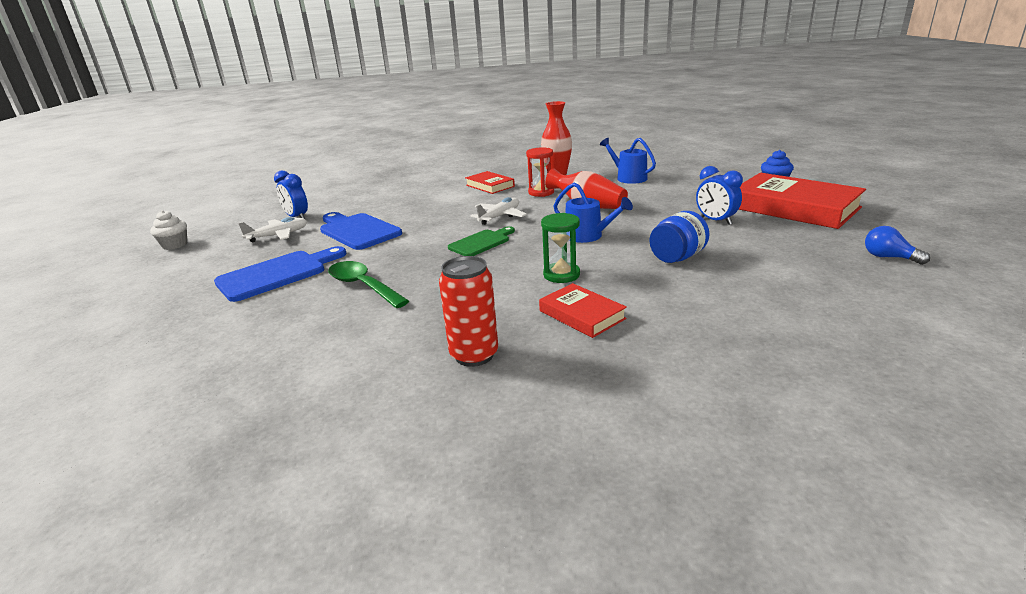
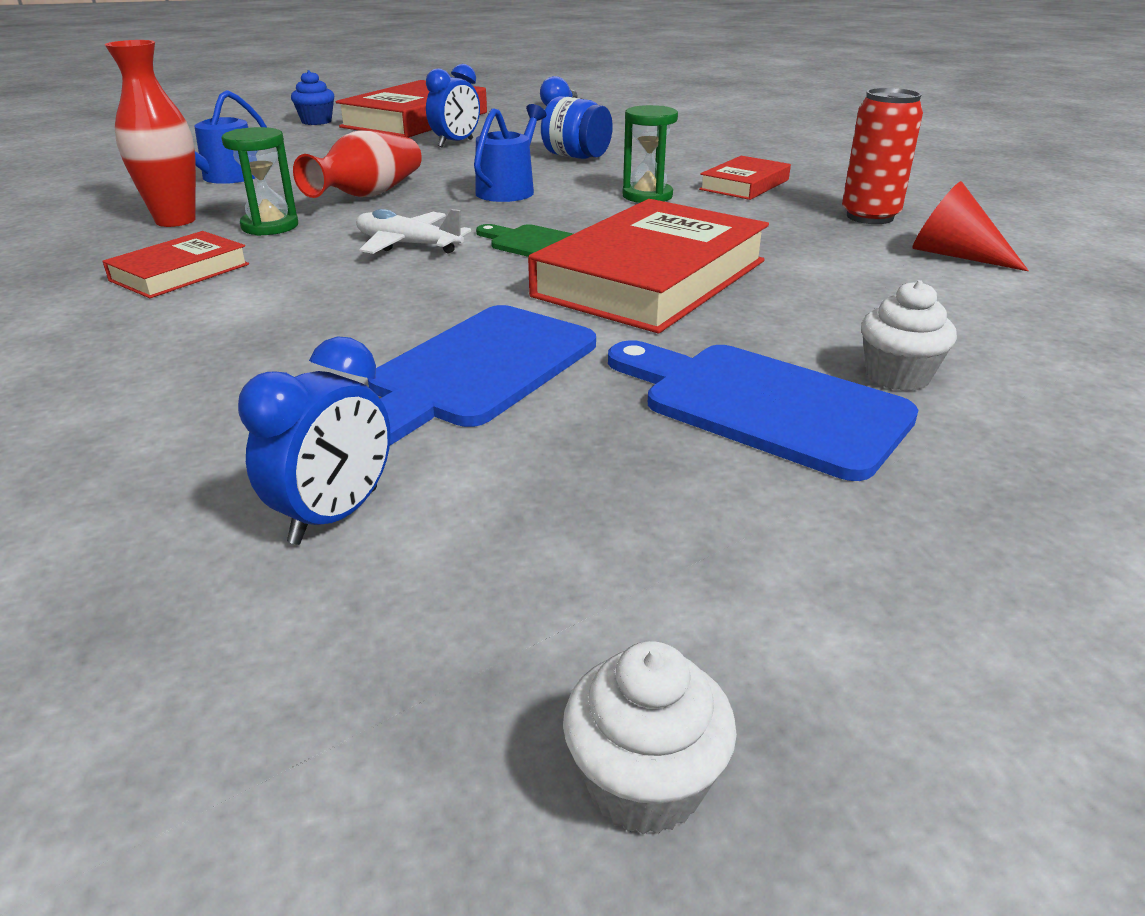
camera: 105 degrees left, 5 degrees up
white plane [238,217,307,242] -> none
green spoon [328,261,409,308] -> none
red hourglass [526,147,554,197] -> green hourglass [222,127,298,236]
none -> red book [528,199,769,333]
none -> white cupcake [861,280,957,391]
none -> red cone [912,181,1029,271]

